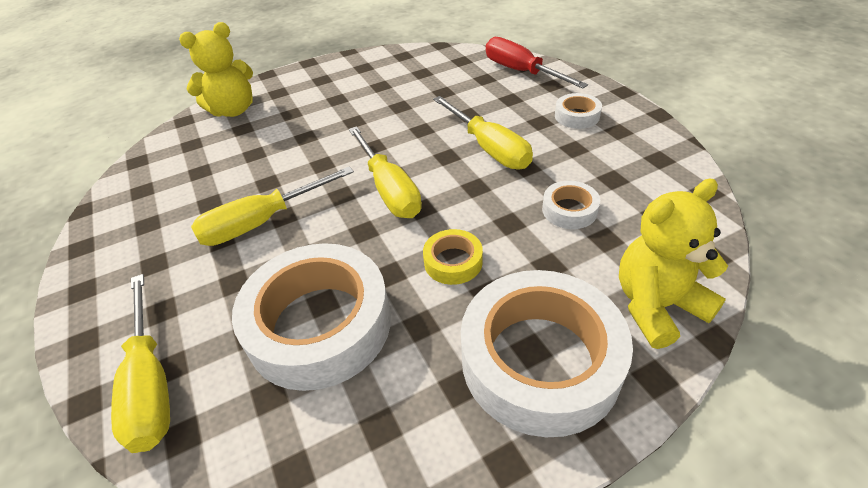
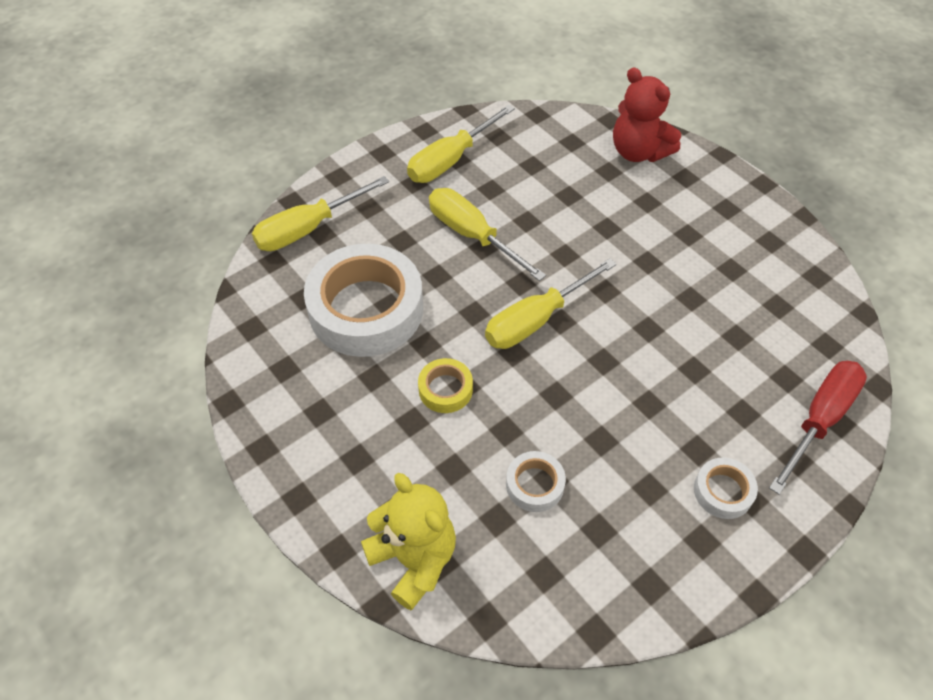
camera: 75 degrees right, 10 degrees up
yellow teddy bear [179,22,253,117] -> red teddy bear [613,67,681,162]
yellow screwdriver [433,96,533,169] -> yellow screwdriver moved to [407,104,515,183]
white tape [461,270,633,437] -> none

